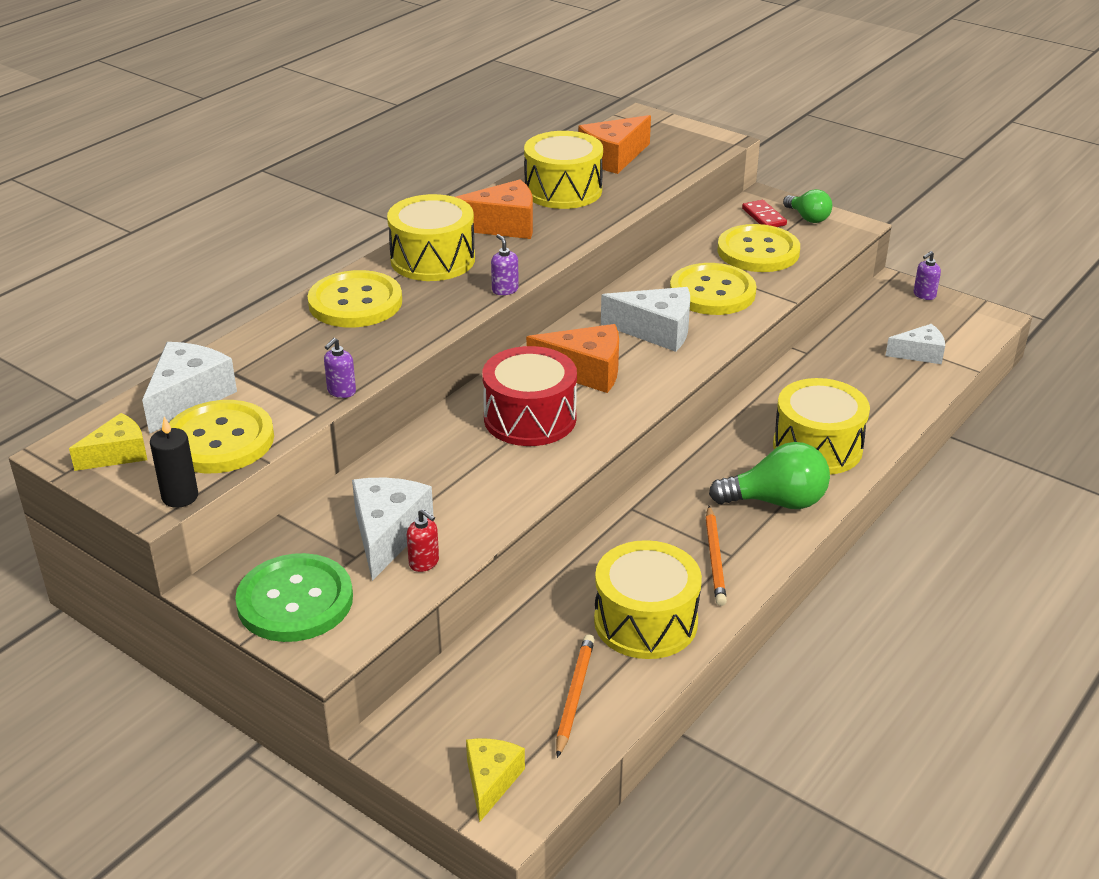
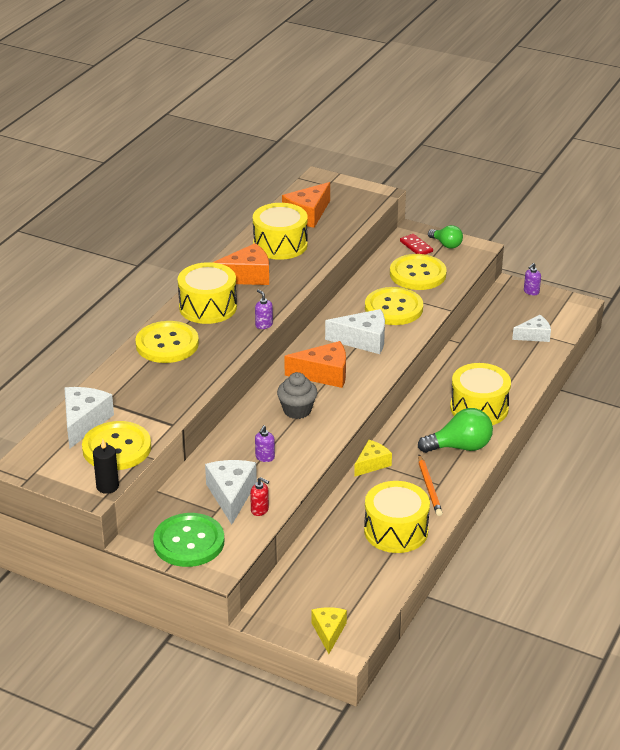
camera: 10 degrees left, 0 degrees up
yellow cheese [69,413,147,471] -> yellow cheese moved to [354,440,392,477]
purple soap dispenser [324,338,356,398] -> purple soap dispenser moved to [255,426,275,462]
red drum [482,346,577,446] -> grey cupcake [277,372,317,419]
orange pencil [556,634,595,758] -> none

